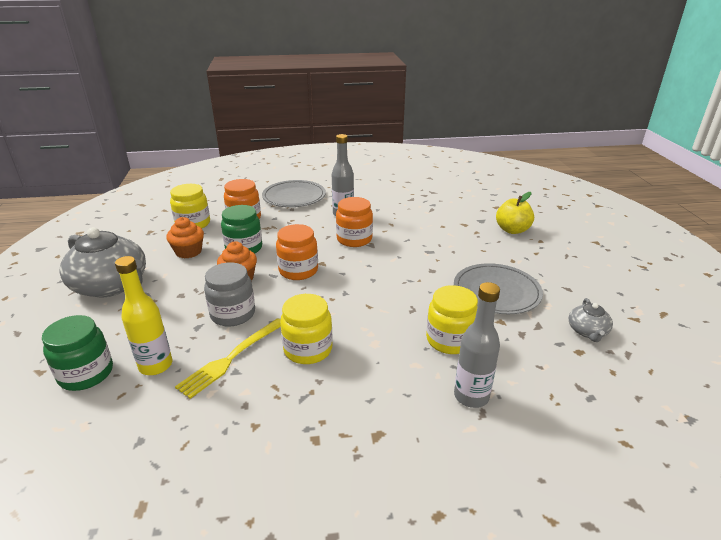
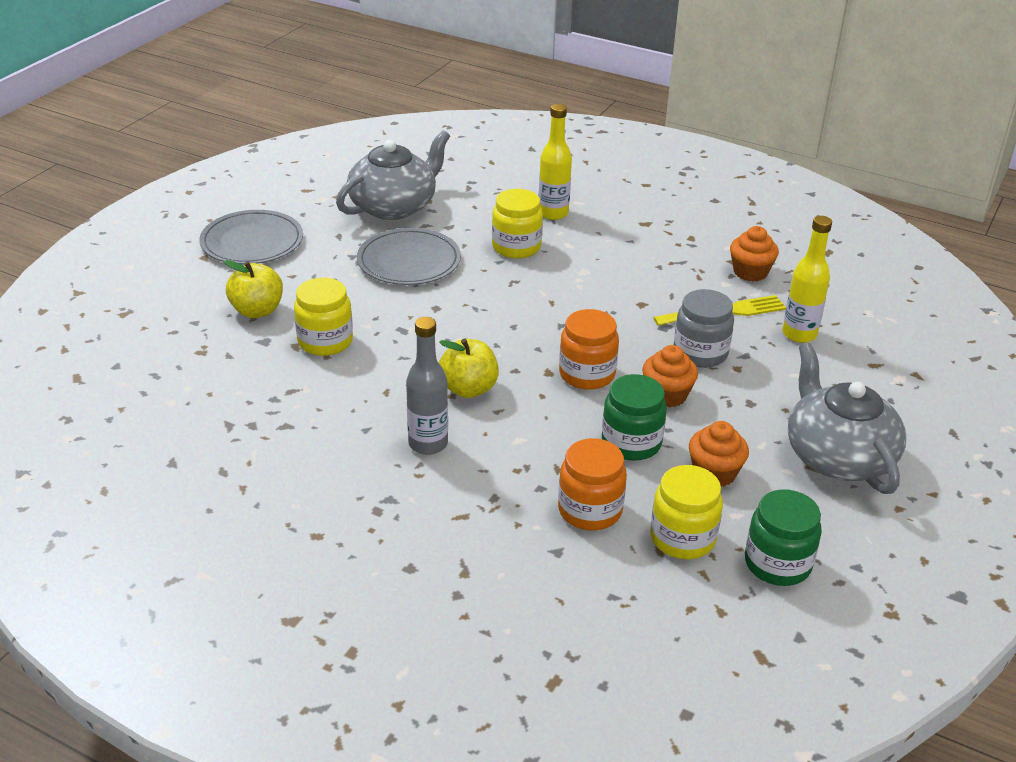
camera: 145 degrees left, 5 degrees up
green jar [42,315,113,391] -> green jar moved to [745,490,822,586]
grey plate [262,180,326,207] -> grey plate moved to [199,210,303,264]
yellow jar [280,294,333,364] -> yellow jar moved to [294,278,353,356]
orange jar [336,197,373,247] -> yellow apple [439,339,499,398]
grey bottle [454,282,500,408] -> yellow bottle [539,104,572,220]
grey teapot [569,298,613,342] -> grey teapot [336,130,450,220], size x2.14
none -> orange cupcake [730,226,779,281]

